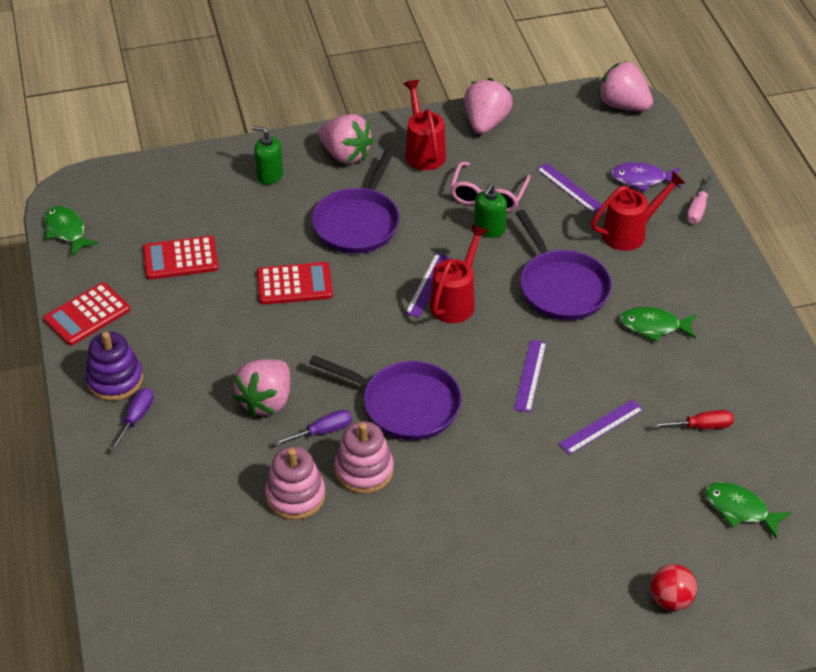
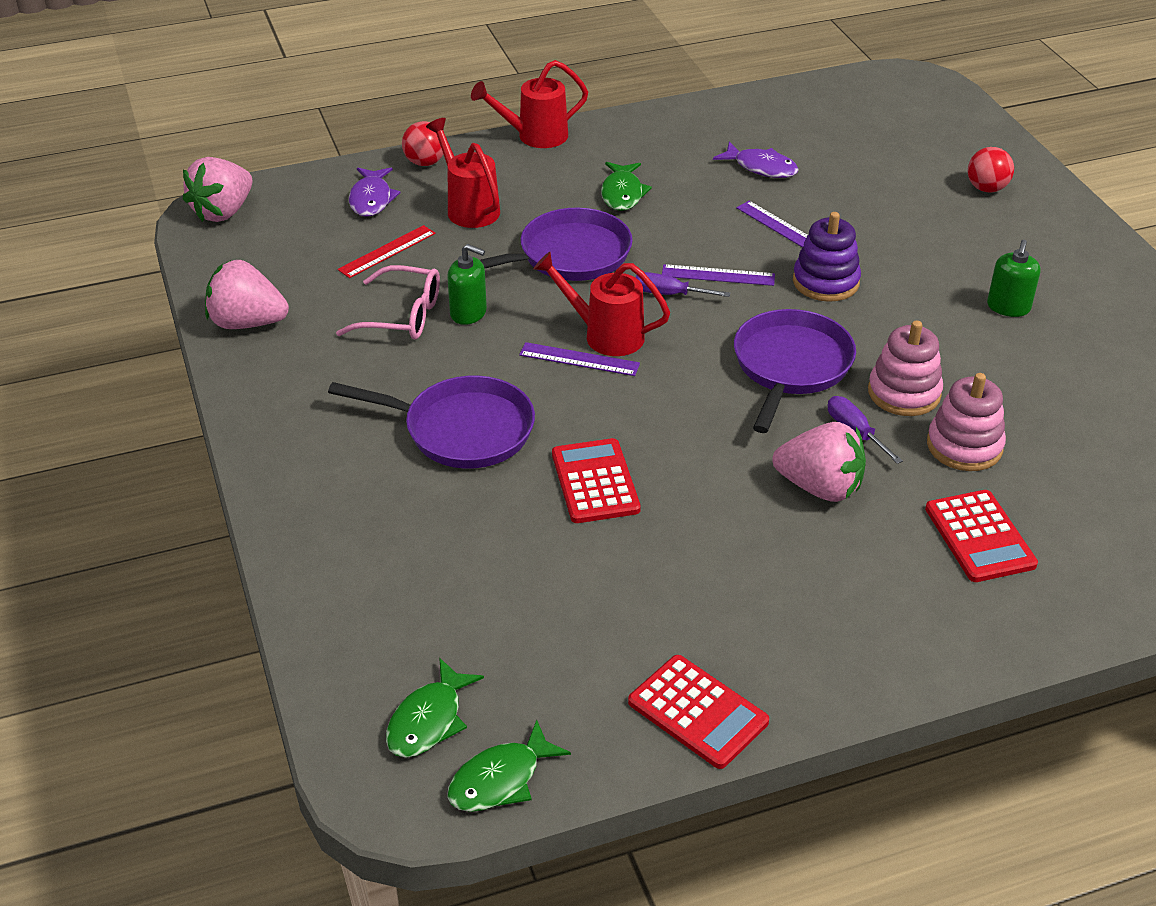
camera: 95 degrees left, 5 degrees down
purple stacking toy [85,332,143,401] -> purple stacking toy moved to [793,212,861,302]
purple screwdriver [110,388,154,452] -> purple screwdriver moved to [636,272,730,297]
red calculator [143,236,219,280] -> red calculator moved to [925,490,1038,582]
green soap dispenser [252,126,283,185] -> green soap dispenser moved to [987,240,1040,317]
pink strawberry [318,114,374,164] -> none
red watering can [403,80,446,170] -> red watering can moved to [471,60,588,148]
purple ruler [537,163,602,214] -> red ruler [338,225,436,278]
red screwdriver [652,410,734,429] -> purple fish [713,142,799,178]
pink screwdriver [687,175,713,224] -> red ball [402,121,444,166]
green fish [705,482,791,538] -> green fish moved to [386,658,484,758]

